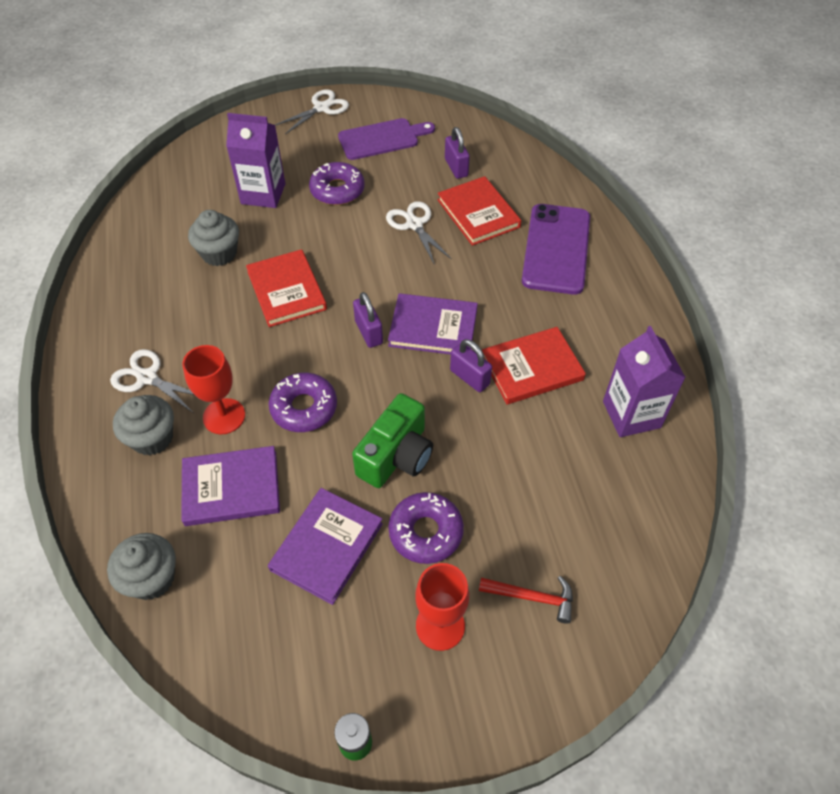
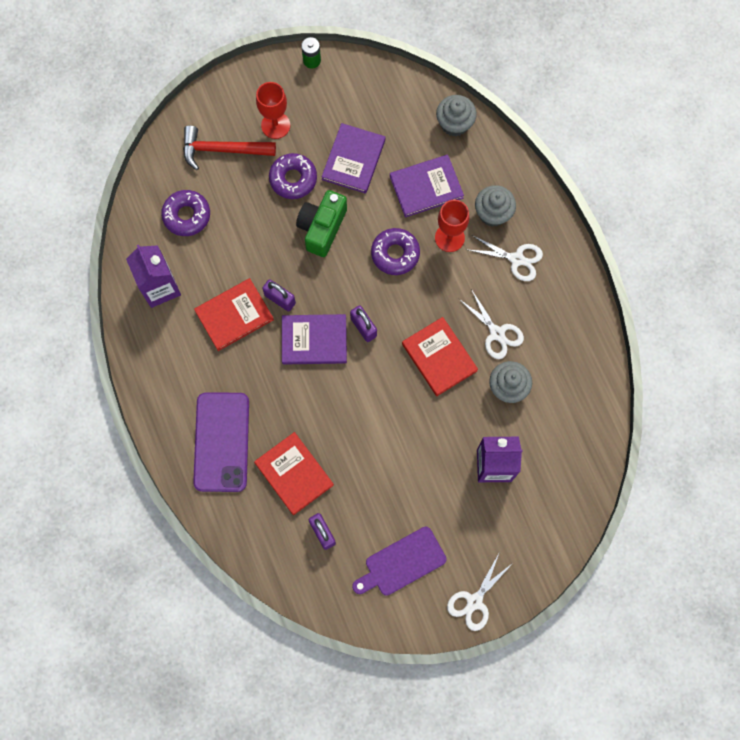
camera: 170 degrees right, 20 degrees up
purple donut [309,162,365,205] -> purple donut moved to [161,190,210,236]
white scissors [386,201,452,263] -> white scissors moved to [459,289,524,359]
red hammer [479,576,573,623] -> red hammer [183,126,276,170], size x1.62

